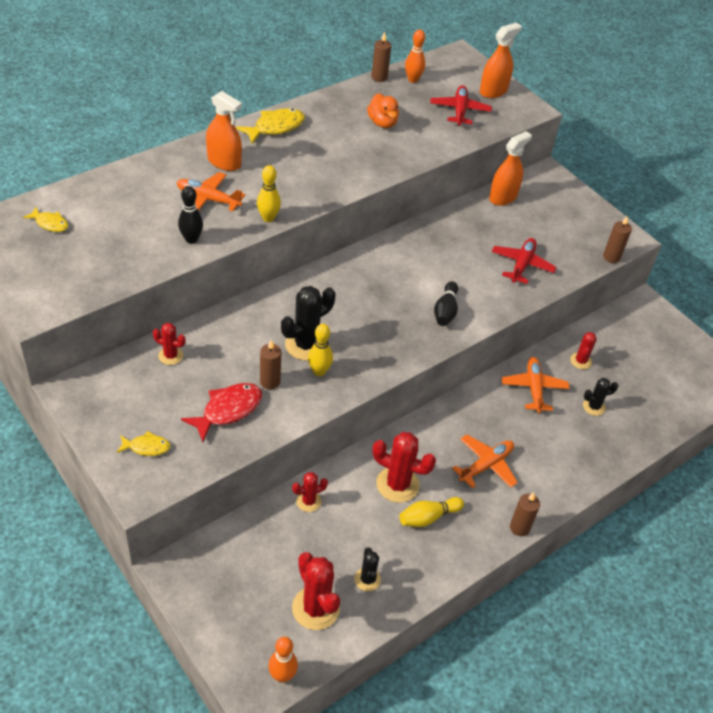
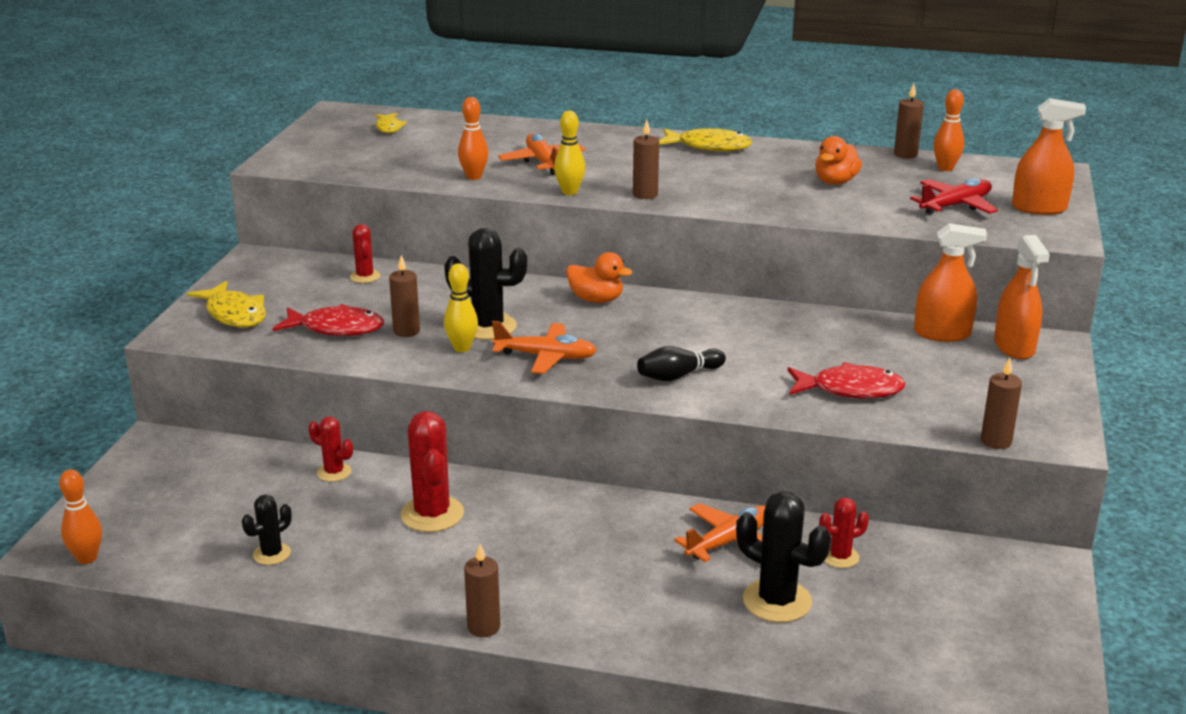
camera: 55 degrees right, 20 degrees down
yellow fish [116,431,170,456] -> yellow fish [187,281,266,327], size x1.69
black bowling pin [178,186,203,244] -> orange bowling pin [458,97,488,180]
orange spray bottle [206,91,242,171] -> orange spray bottle moved to [994,235,1050,359]
red cactus [292,552,340,630] -> none
yellow bowling pin [399,497,464,527] -> none
orange plane [452,435,518,488] -> orange plane moved to [492,321,597,374]
red plane [492,238,557,284] -> red fish [787,362,906,398]
black cactus [583,378,618,416] -> black cactus [736,491,831,622], size x1.76
none -> orange duck [566,252,632,303]
none -> brown candle [633,120,659,199]

